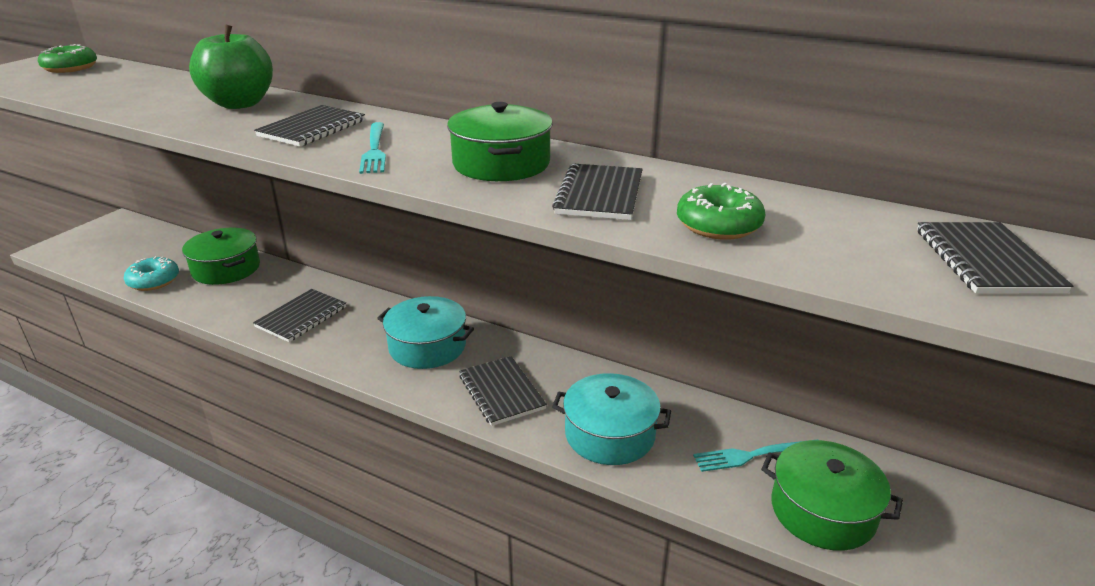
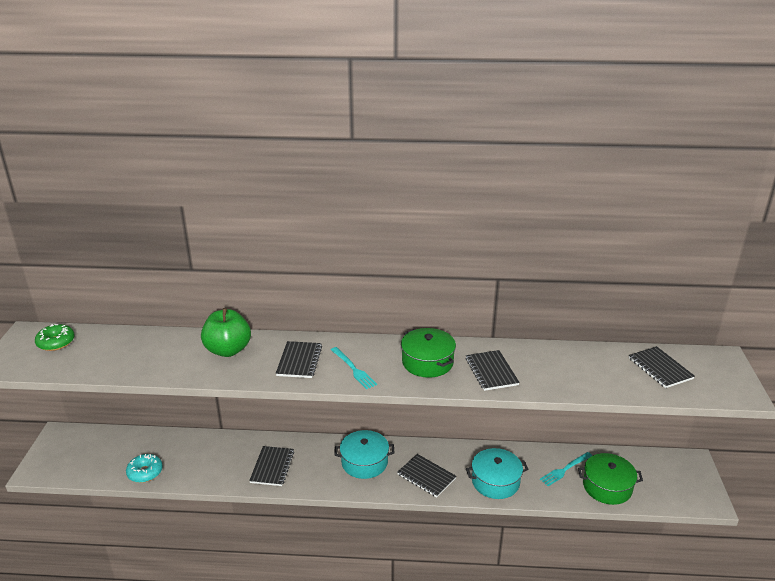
camera: 25 degrees left, 0 degrees up
green pot [182,228,260,285] -> none
green donut [677,183,765,240] -> none

